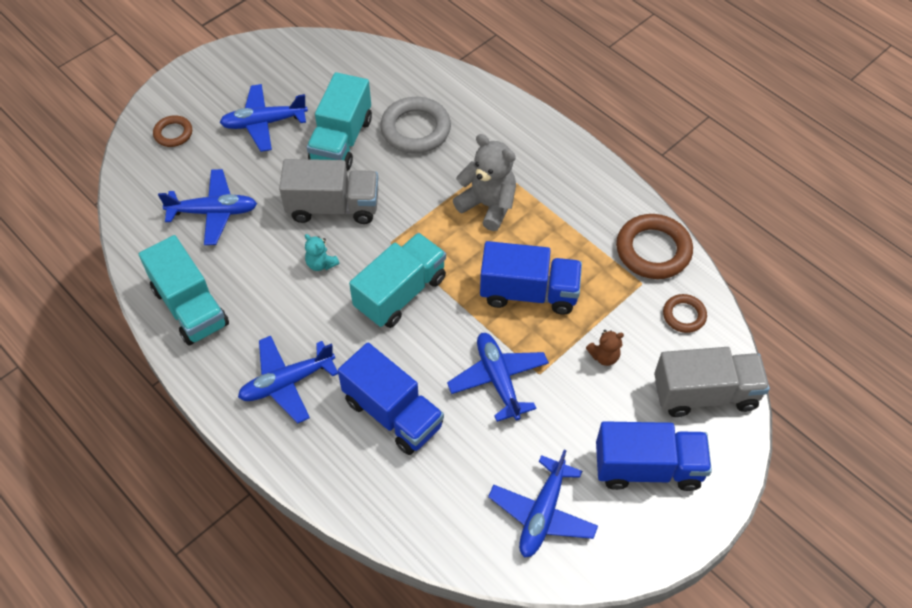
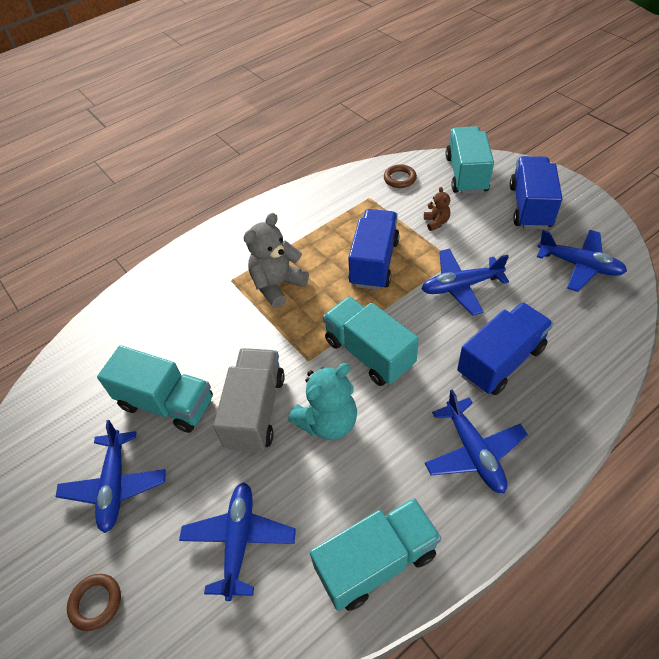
camera: 80 degrees left, 5 degrees down
turquoise teddy bear [305,234,339,271] -> turquoise teddy bear [288,363,357,440], size x1.97
grey ring [380,97,451,154] -> none
brown ring [616,214,693,279] -> none
grey truck [654,347,770,417] -> turquoise truck [446,126,494,194]

